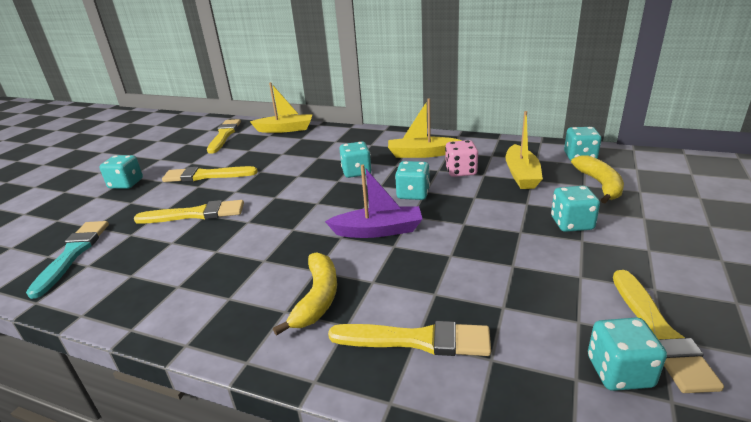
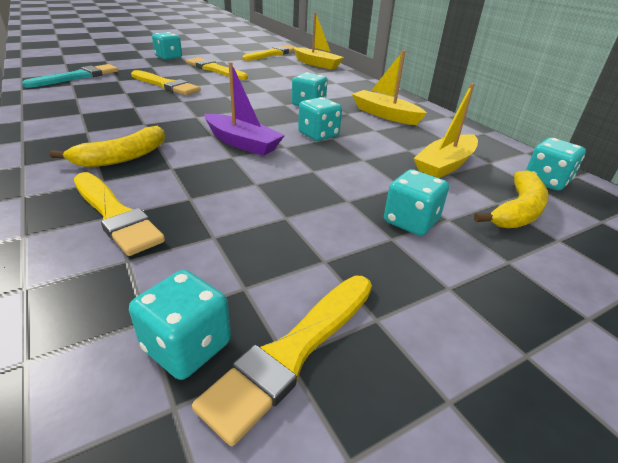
camera: 35 degrees right, 5 degrees up
pink dice [445,140,478,177] -> none

